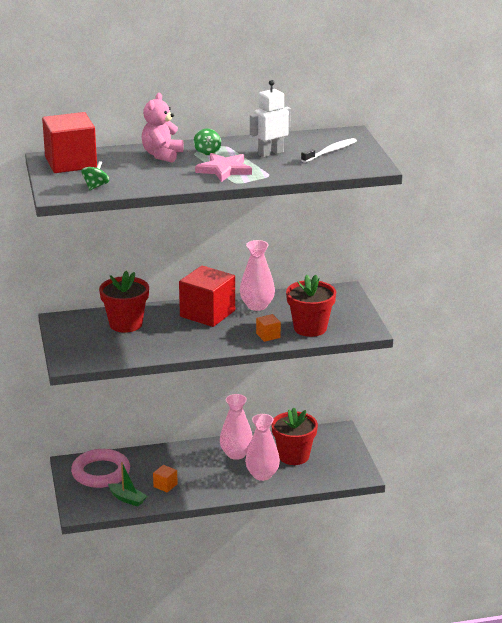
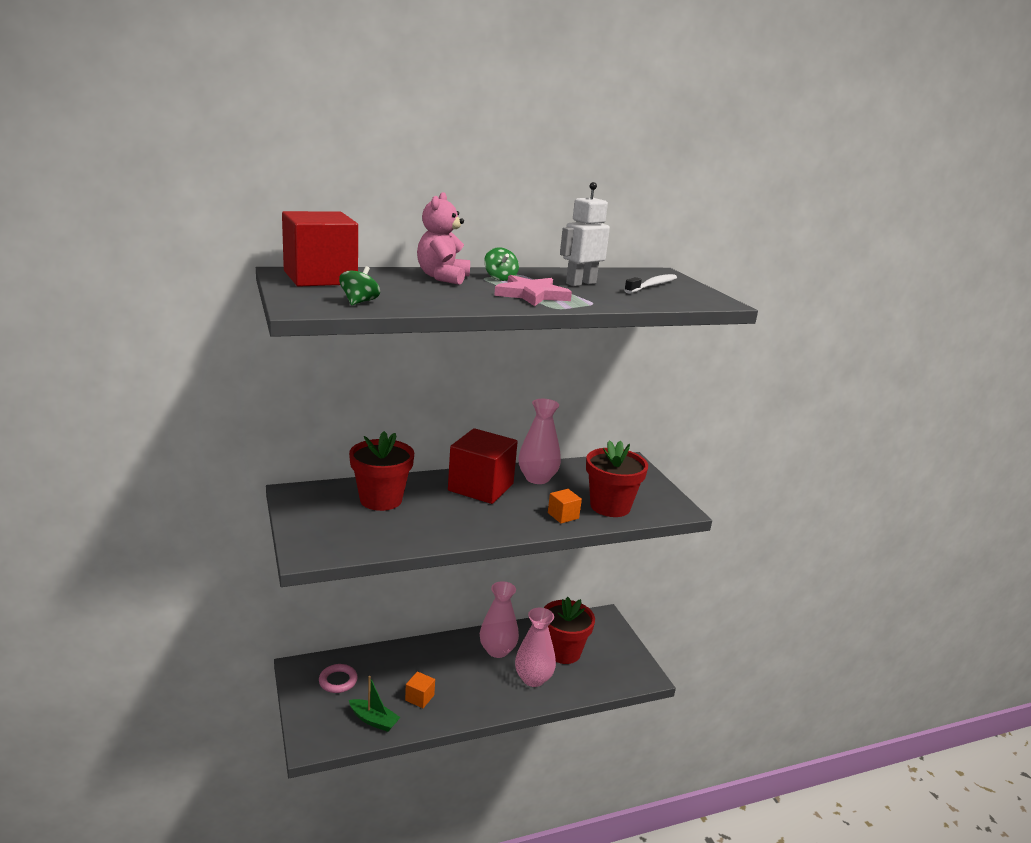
camera: 10 degrees left, 5 degrees down
pink ring [71,449,130,488] -> pink ring [319,664,358,693], size x0.53

